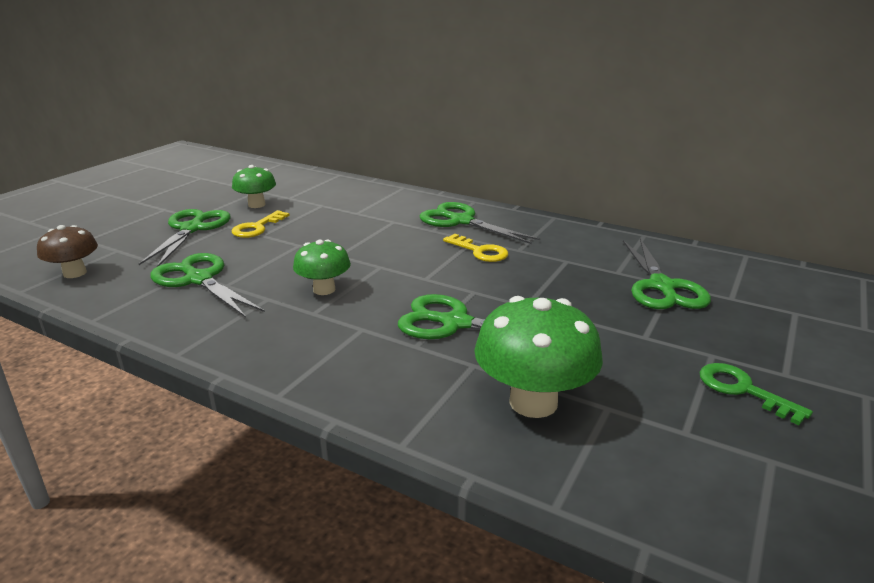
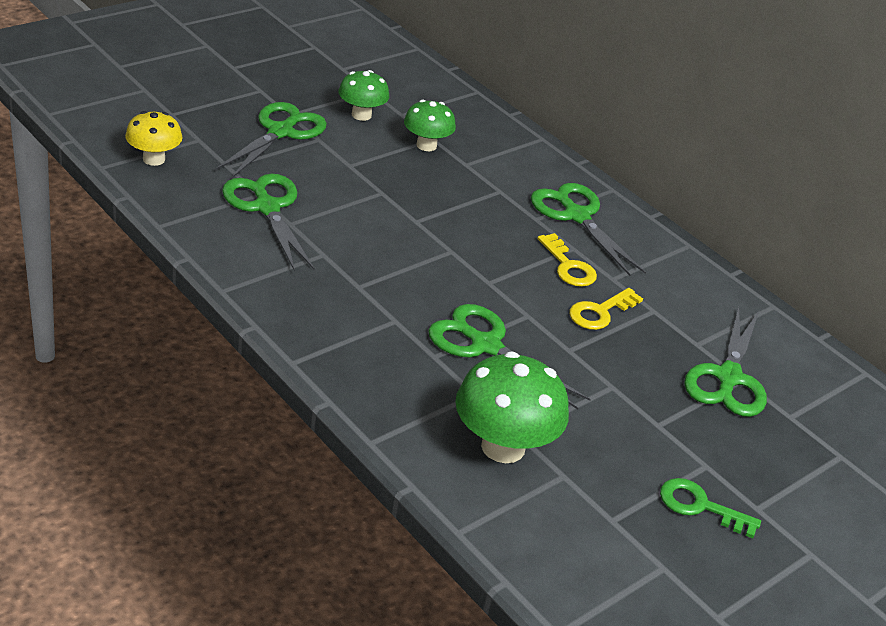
camera: 15 degrees right, 10 degrees up
brown mushroom [37,225,98,278] -> yellow mushroom [125,111,182,166]
yellow key [232,210,290,238] -> yellow key moved to [569,288,643,330]
green mushroom [293,240,351,295] -> green mushroom moved to [404,100,456,151]
green key [700,363,813,425] -> green key turned 45 degrees counterclockwise [660,478,761,538]

